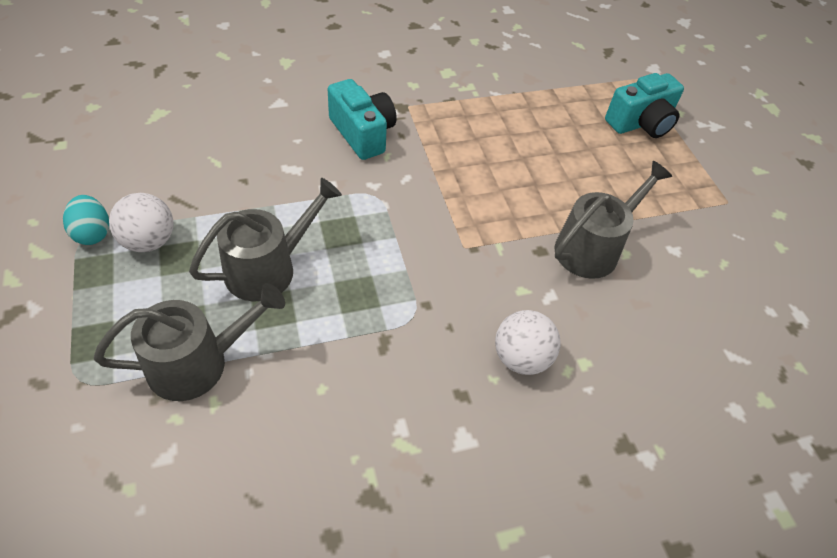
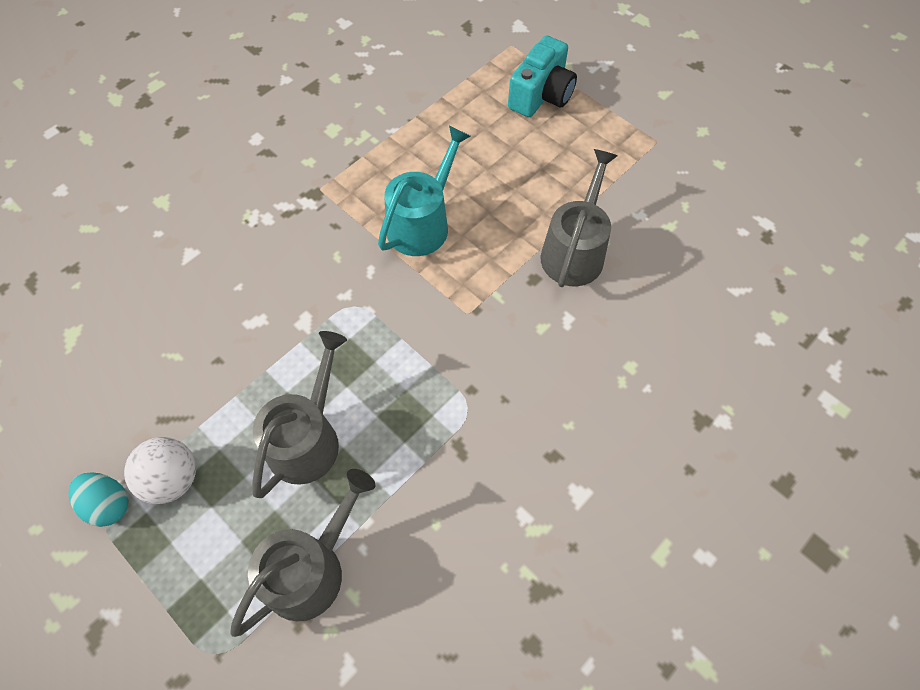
camera: 25 degrees left, 10 degrees up
turquoise camera [328,79,397,160] -> none
white ball [495,310,561,375] -> none
none -> turquoise watering can [378,126,471,256]

